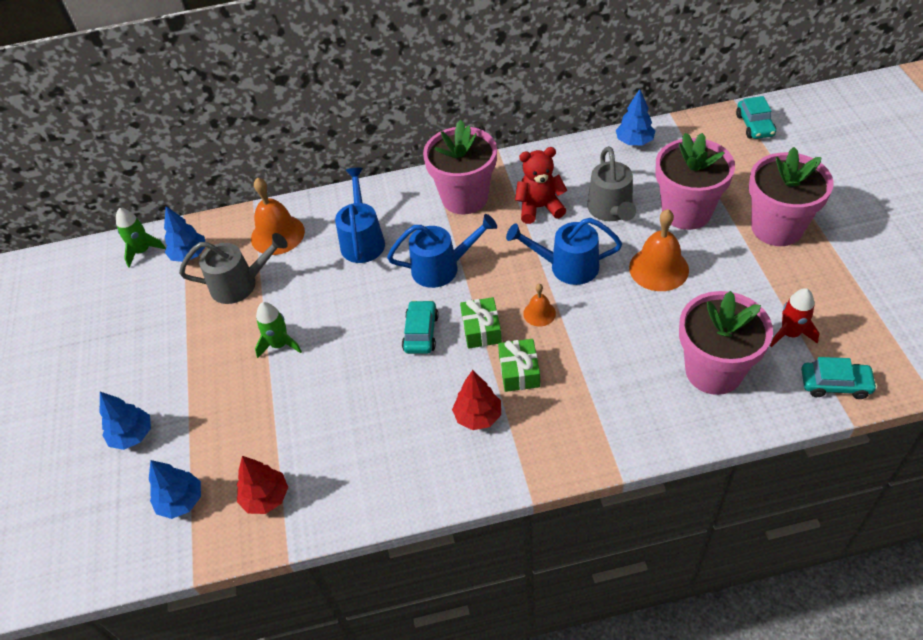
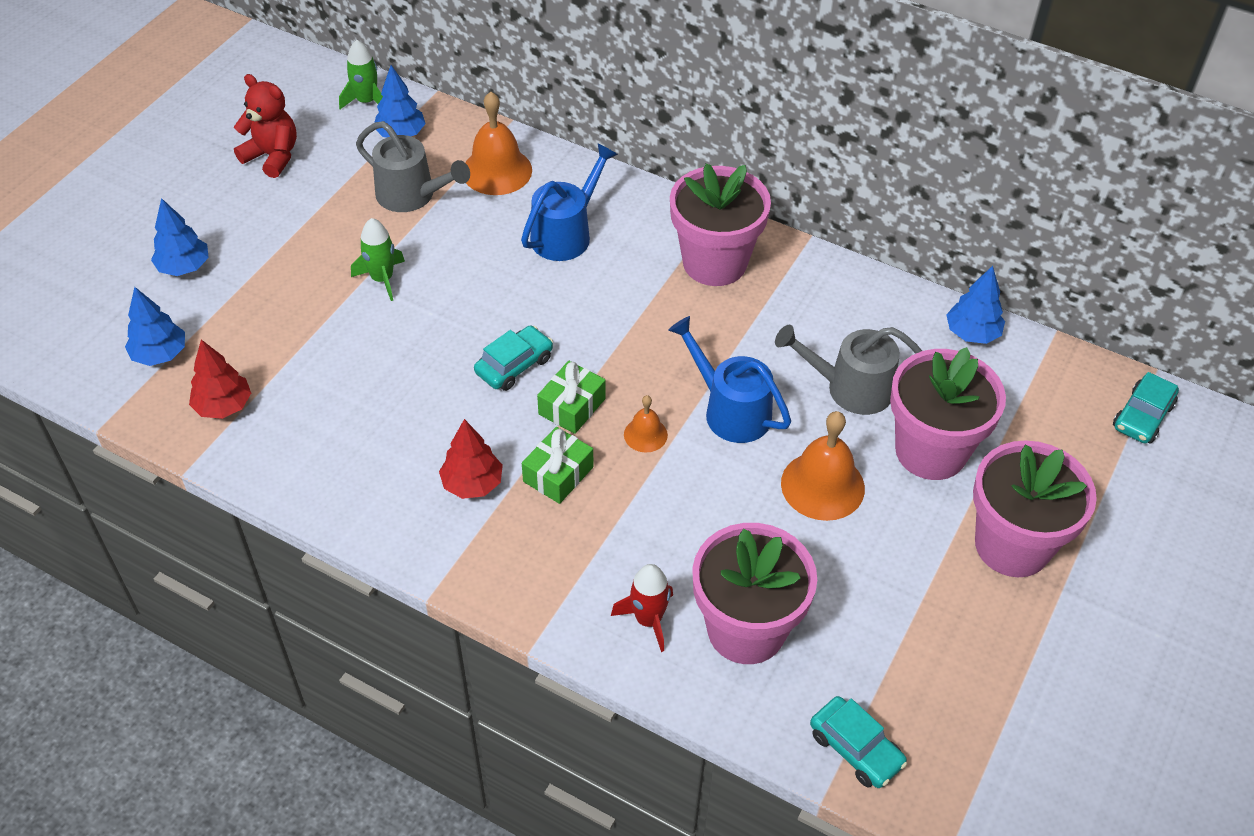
camera: 35 degrees right, 0 degrees up
blue watering can [387,214,497,288] -> none
red teddy bear [515,147,568,224] -> red teddy bear moved to [234,74,297,178]
grey watering can [587,146,636,221] -> grey watering can turned 60 degrees clockwise [775,325,922,415]
red rocket [770,288,819,347] -> red rocket moved to [611,564,673,652]

